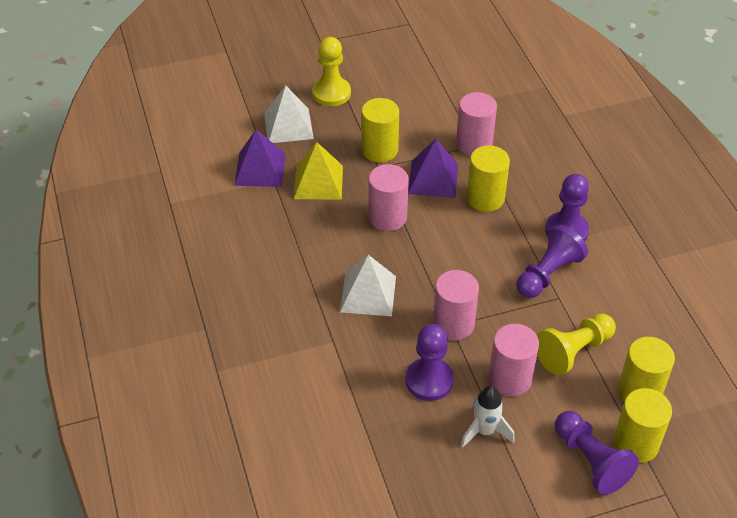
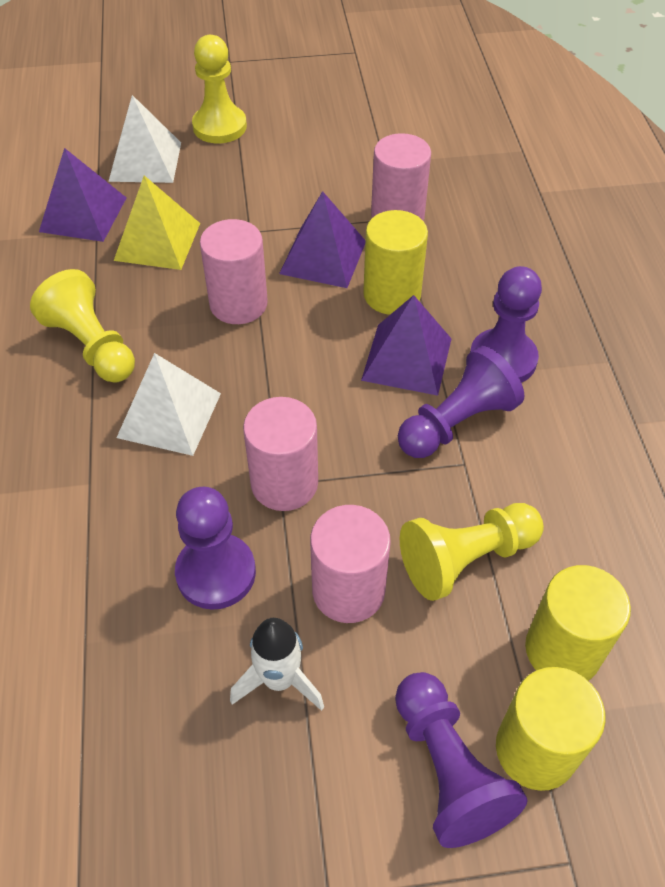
camera: 10 degrees right, 5 degrees up
yellow cylinder [361,98,399,162] -> none
none -> yellow pawn [30,269,135,383]
none -> purple pyramid [361,295,451,396]

